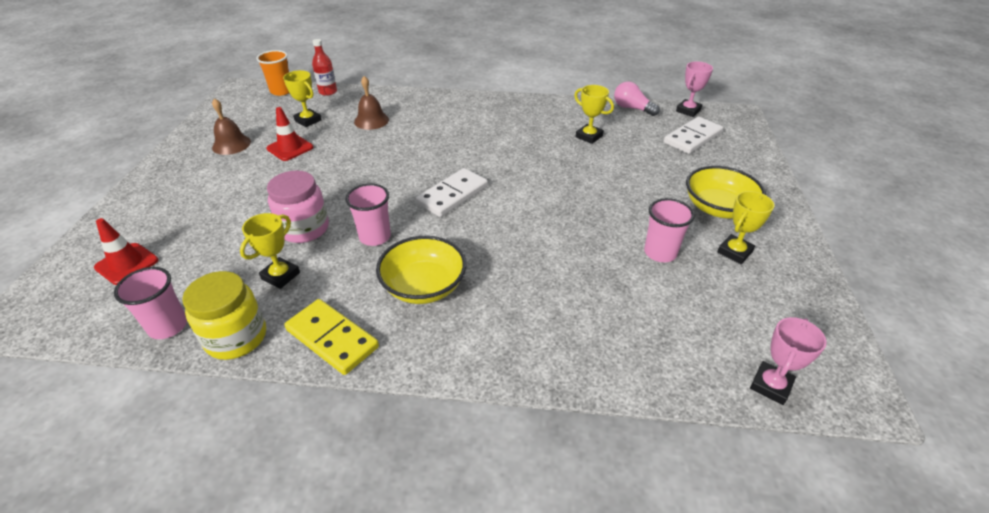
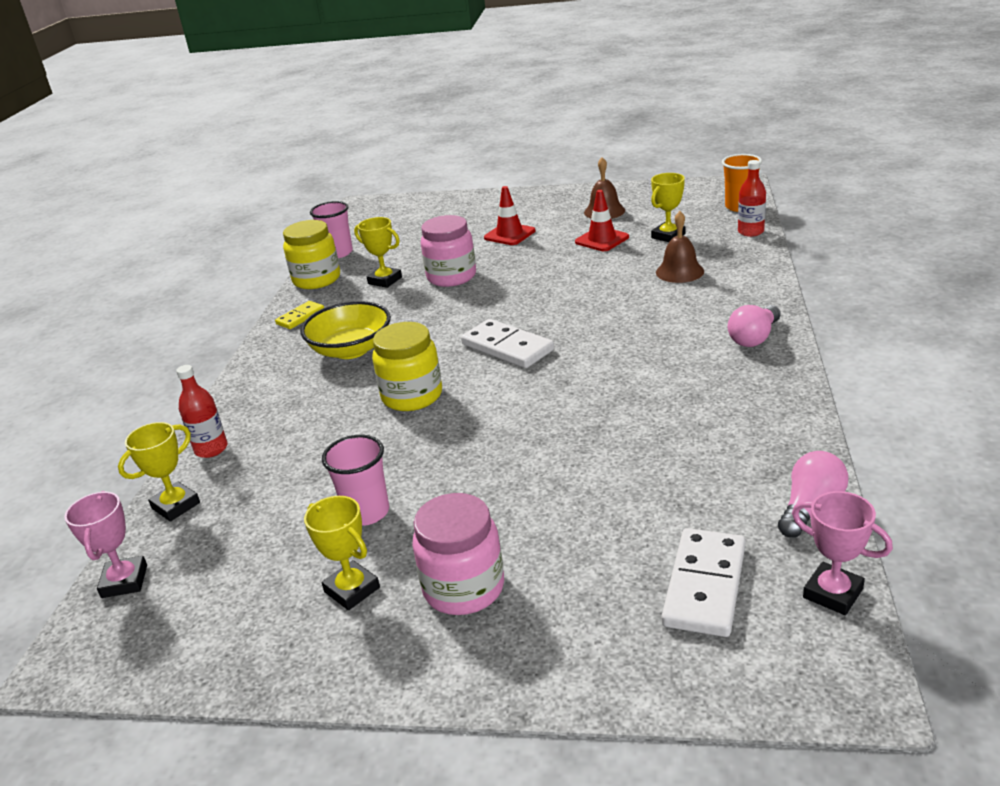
camera: 95 degrees right, 10 degrees down
red traffic cone [94,218,158,285] -> red traffic cone moved to [484,186,535,245]
yellow domino [284,299,379,375] -> yellow domino [275,301,324,329], size x0.58
pink cup [345,184,391,246] -> none
yellow trophy [574,85,614,144] -> yellow trophy moved to [118,422,200,522]
white domino [664,117,723,154] -> white domino turned 60 degrees clockwise [662,528,746,637]
yellow bowl [686,166,766,219] -> pink jar [412,493,504,615]
pink trophy [750,317,827,405] -> pink trophy turned 45 degrees clockwise [64,491,147,598]
none -> red bottle [176,365,228,458]
none -> yellow jar [372,322,442,411]
none -> pink light bulb [728,305,781,347]

